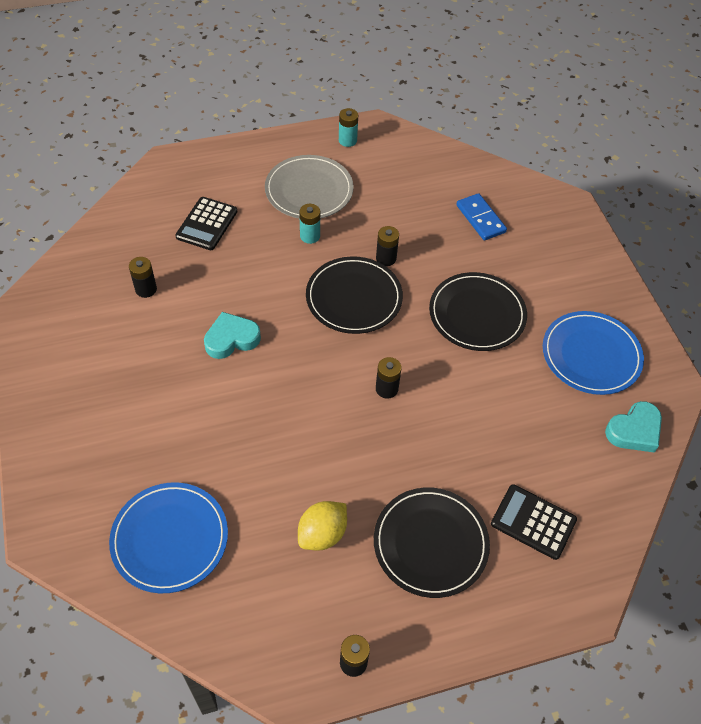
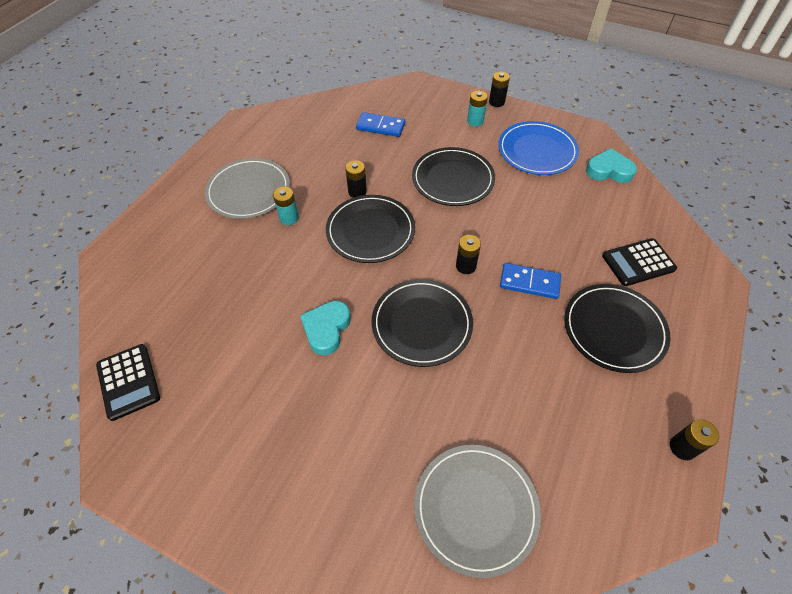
camera: 45 degrees left, 0 degrees up
blue plate [109,482,228,593] -> grey plate [414,445,541,578]
black battery [129,257,157,298] -> black battery moved to [489,72,510,107]
black calculator [175,197,237,250] -> black calculator moved to [96,344,160,421]
yellow lemon [298,501,347,551] -> none
turquoise battery [339,108,358,147] -> turquoise battery moved to [467,91,488,127]
turquoise heart [605,401,662,453] -> turquoise heart turned 90 degrees counterclockwise [586,149,637,183]
none -> black plate [372,279,473,367]
none -> blue domino [500,263,561,299]

